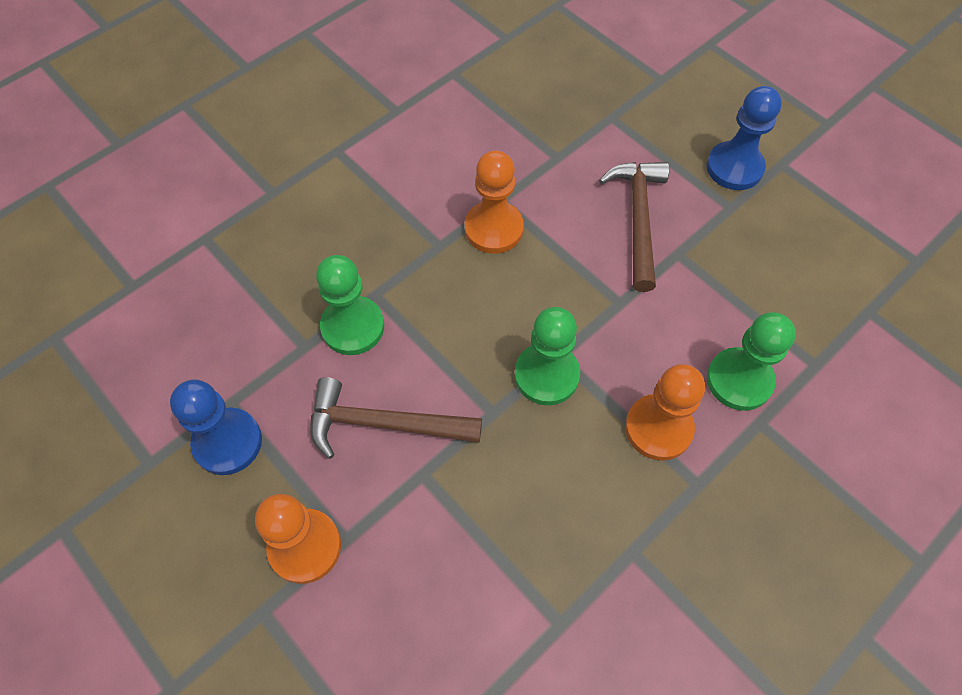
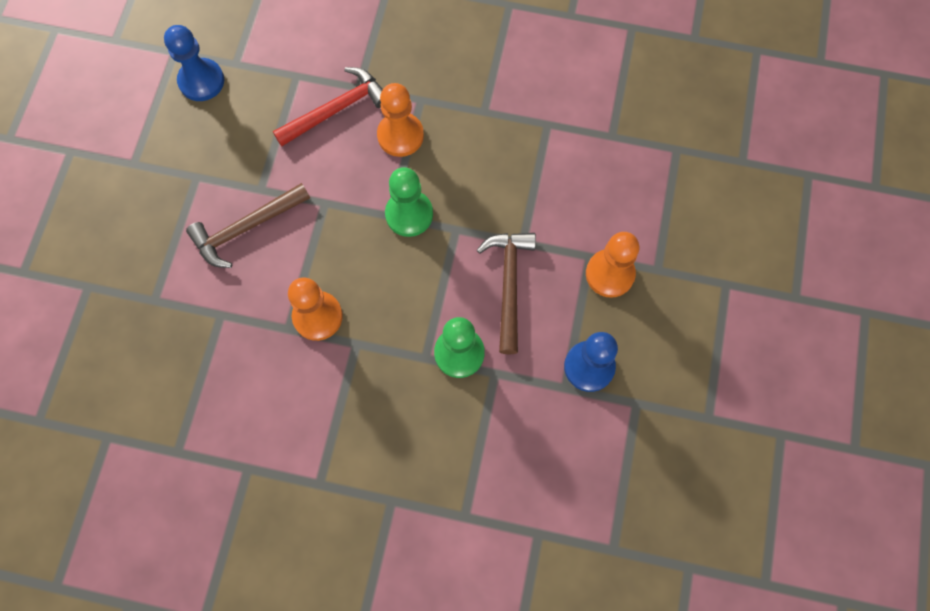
camera: 125 degrees left, 10 degrees up
brown hammer [310,377,482,459] -> brown hammer turned 150 degrees counterclockwise [477,233,536,354]
blue pawn [706,86,782,190] -> blue pawn moved to [164,25,224,101]
green pawn [707,312,796,411] -> red hammer [273,67,383,146]

